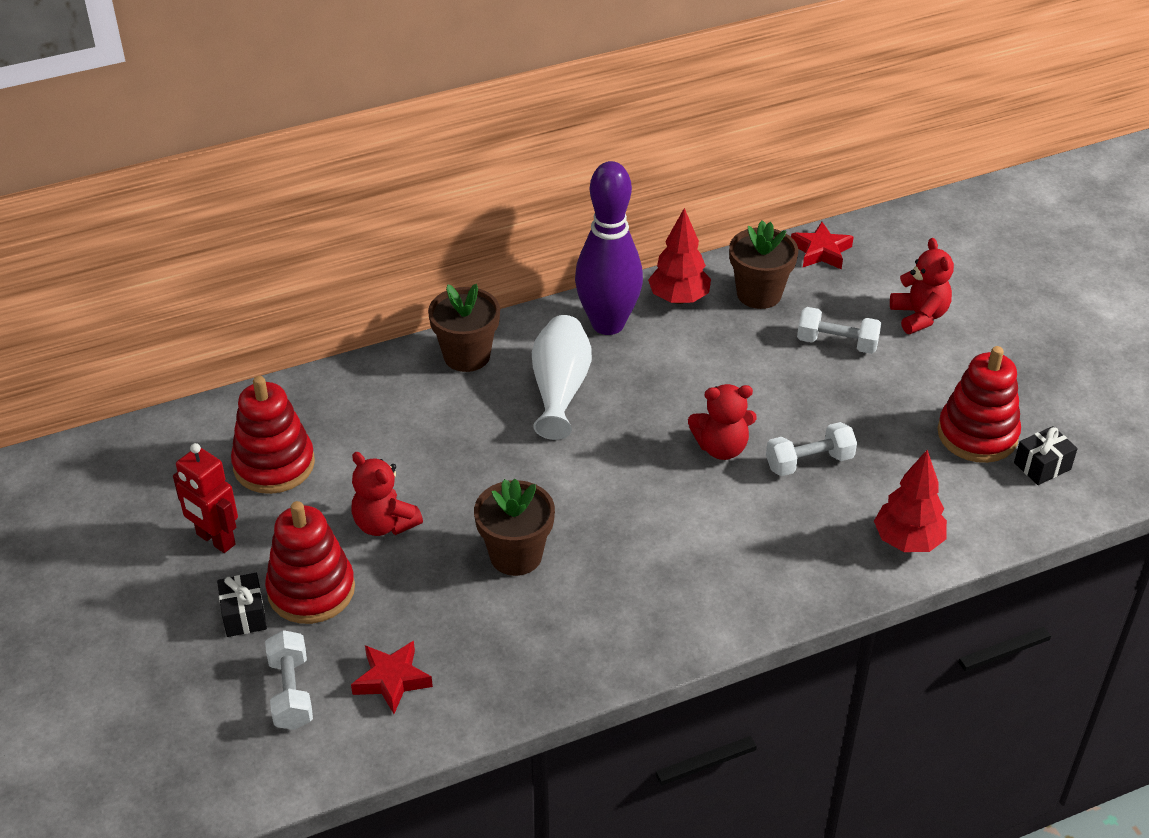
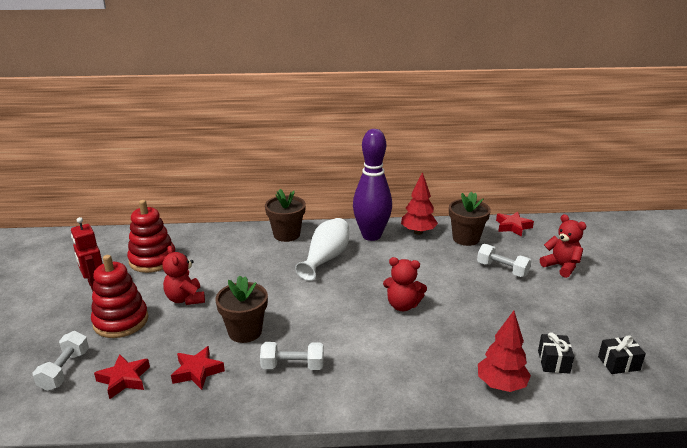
camera: 20 degrees right, 15 degrees down
black gift [217,573,267,637] -> black gift moved to [538,333,574,374]
white dumbbell [766,422,857,476] -> white dumbbell moved to [260,342,324,370]
red teddy bear [890,238,954,334] -> red teddy bear turned 45 degrees counterclockwise [540,214,586,278]
red stacking toy [937,346,1021,463] -> none
none -> red star [171,346,225,390]

